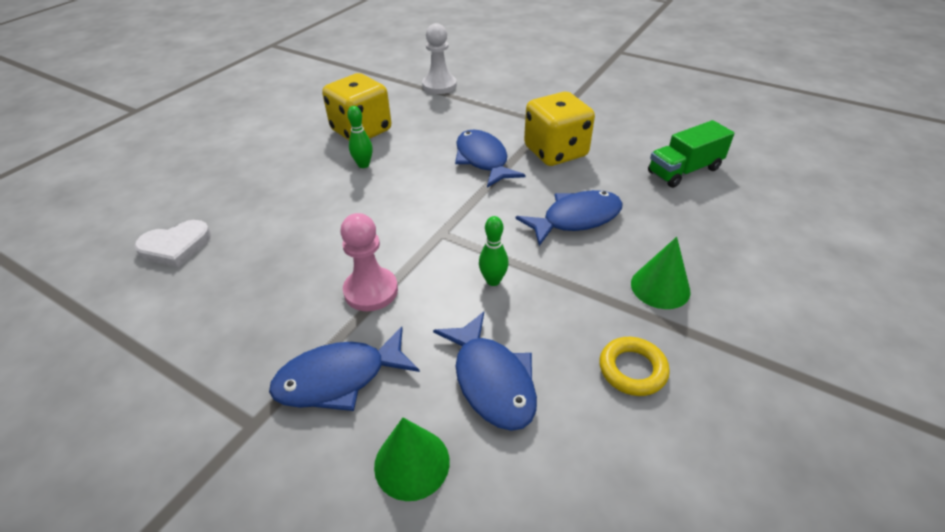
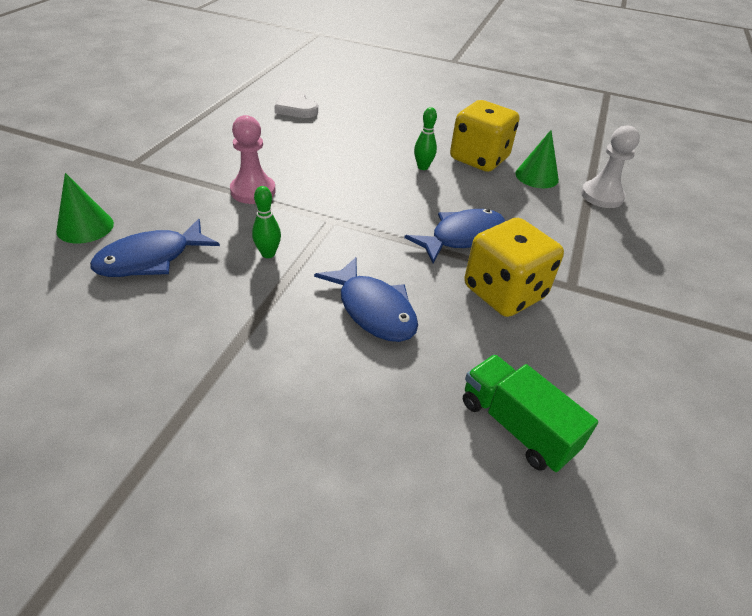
camera: 75 degrees right, 0 degrees up
blue fish [269,327,420,411] -> none
yellow ring [600,337,670,396] -> none
green cone [631,237,691,309] -> green cone moved to [515,130,559,188]

